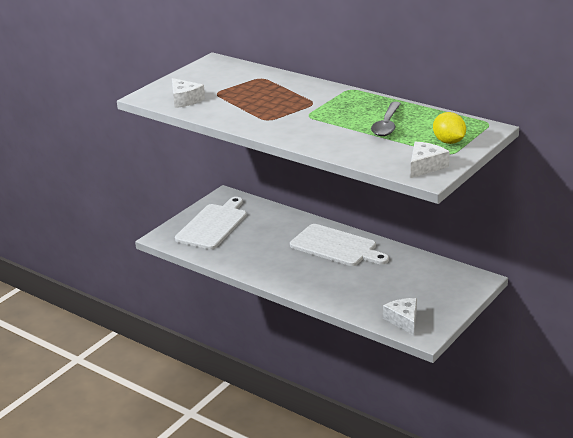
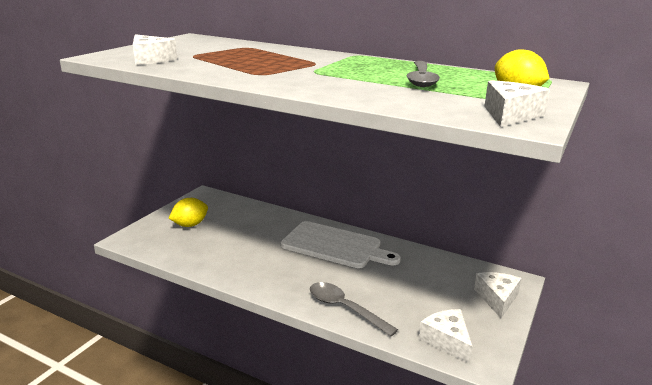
camera: 10 degrees left, 5 degrees down
white cutting board [175,197,247,249] -> yellow lemon [169,198,208,227]
none -> grey spoon [310,282,398,337]
none -> white cheese [474,272,521,318]

